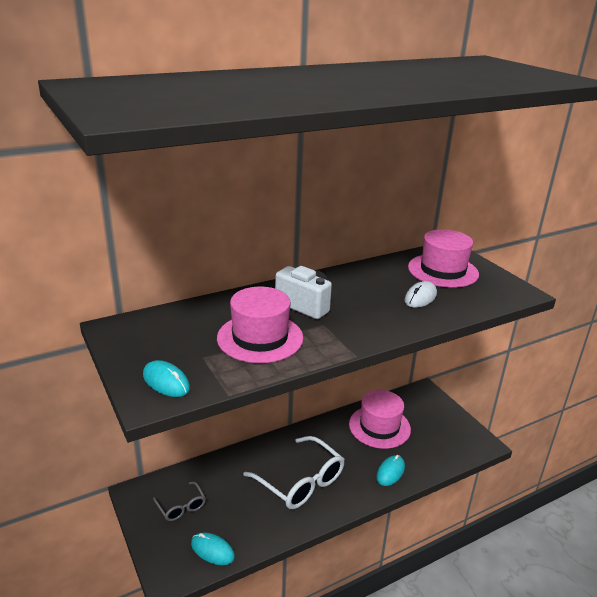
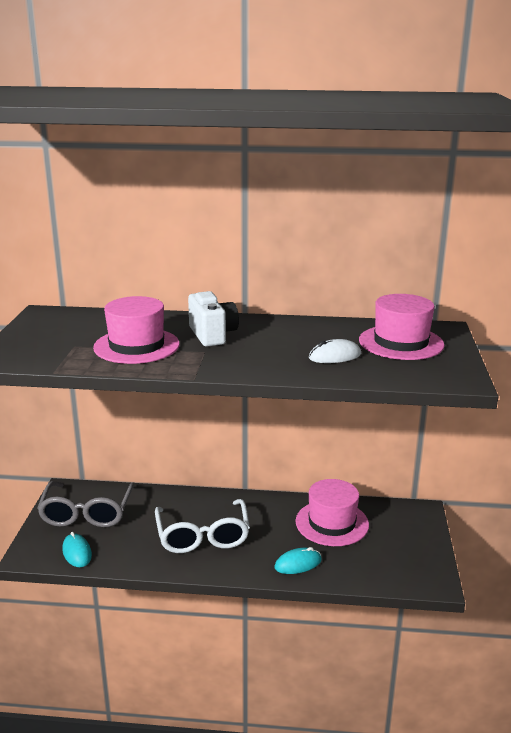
camera: 35 degrees right, 5 degrees down
turquoise mouse [143,360,190,397] -> none
grey glasses [153,482,206,521] -> grey glasses [37,481,134,527], size x1.95

